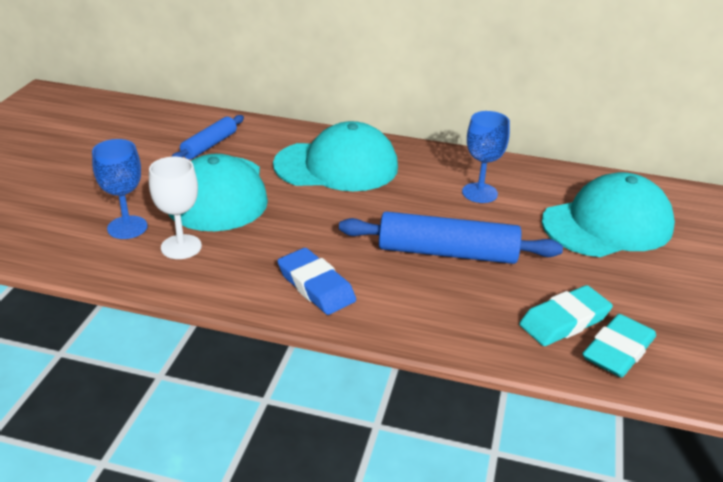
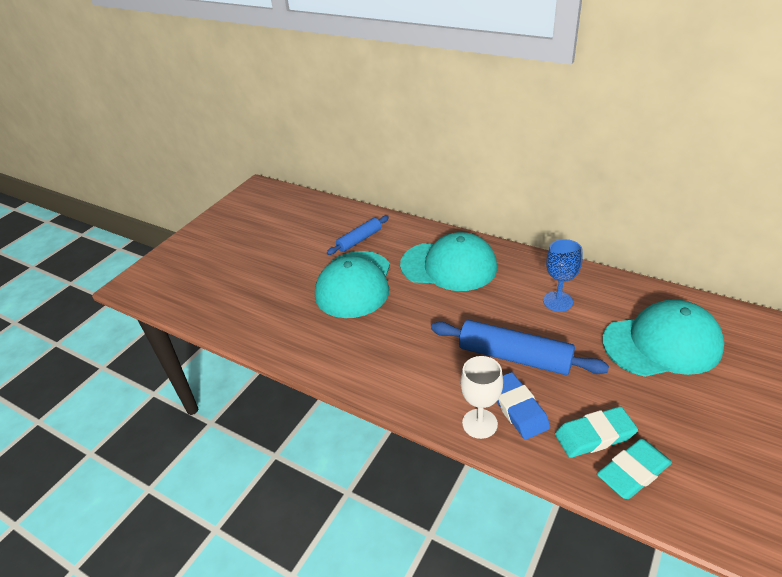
camera: 20 degrees right, 5 degrees up
blue goblet [92,139,147,239] -> none
white goblet [149,157,202,259] -> white goblet moved to [460,356,503,439]
blue eraser [278,248,356,315] -> blue eraser moved to [497,372,550,440]

